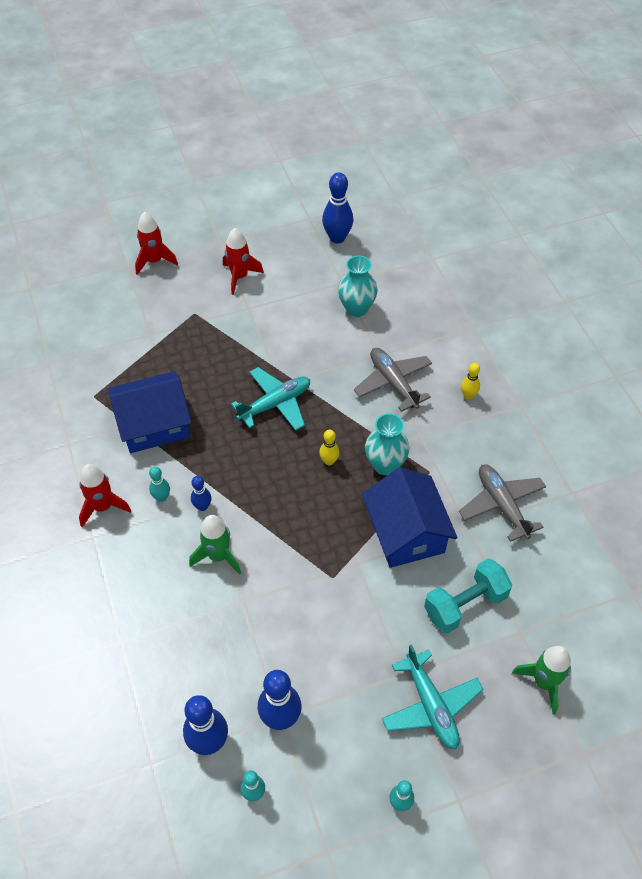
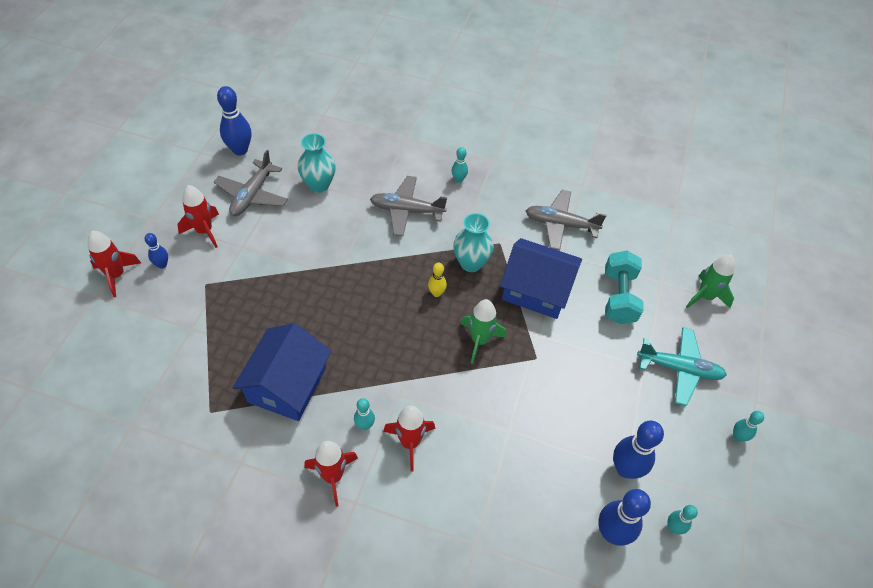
camera: 55 degrees left, 0 degrees up
green rocket [189,515,241,575] -> green rocket moved to [461,299,506,364]
blue bowling pin [191,476,212,511] -> blue bowling pin moved to [145,233,168,269]
turquoise plane [231,367,310,431] -> none
yellow bowling pin [461,363,480,399] -> turquoise bowling pin [451,147,468,183]
none -> grey plane [214,150,288,216]
none -> red rocket [383,406,435,472]

